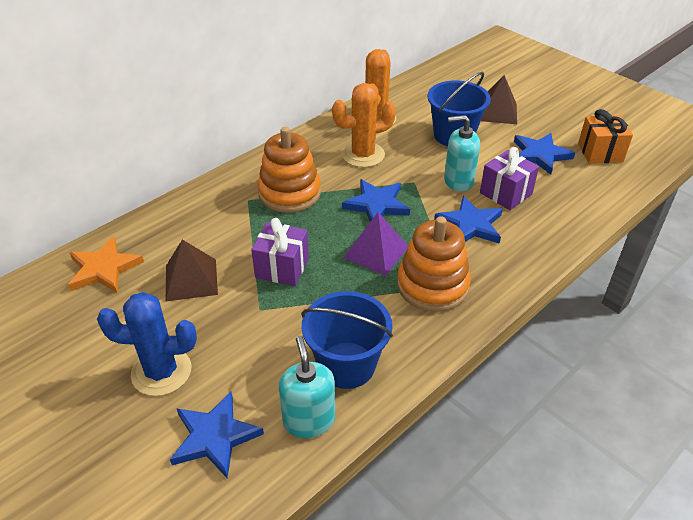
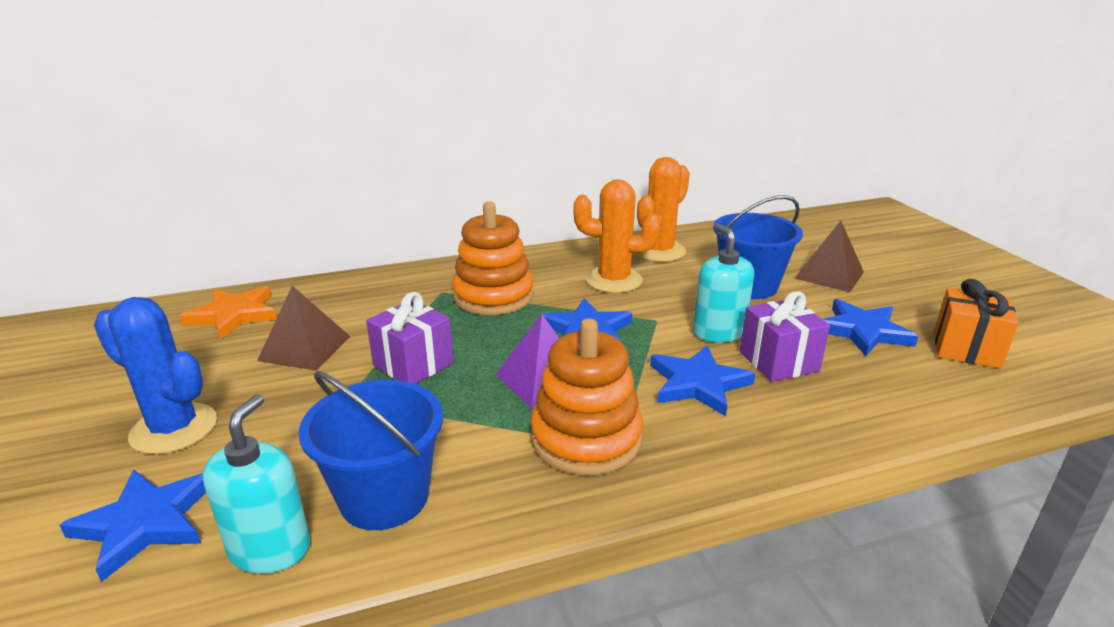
camera: 25 degrees right, 15 degrees down
turquoise soap dispenser [444,115,480,192] -> turquoise soap dispenser turned 45 degrees clockwise [693,224,754,343]

